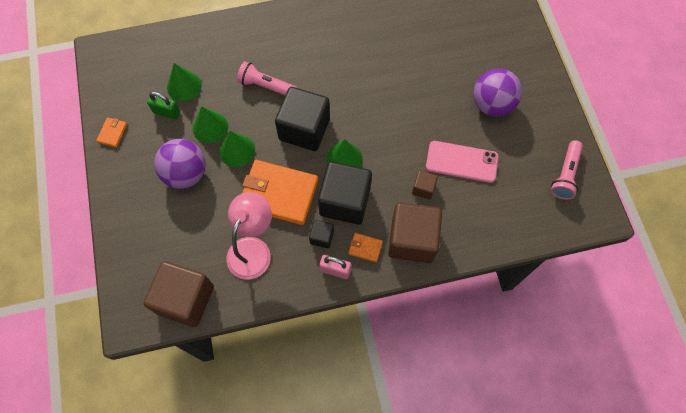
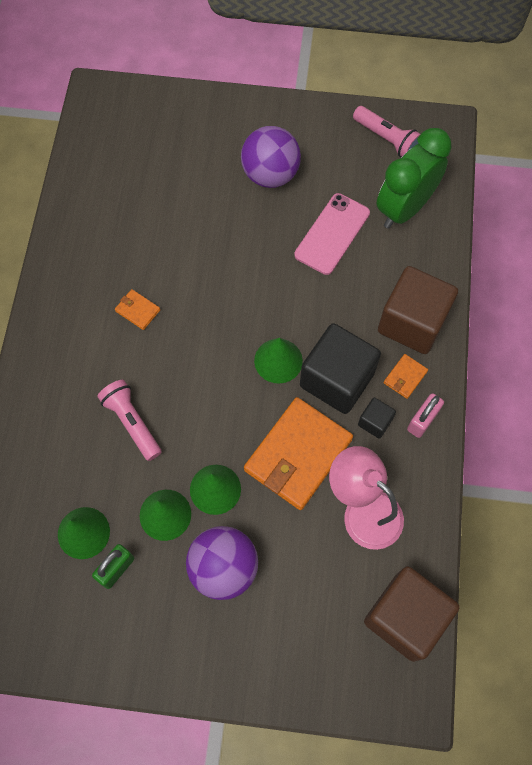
camera: 70 degrees left, 0 degrees up
orange wallet [96,118,127,147] -> orange wallet moved to [115,289,160,330]
pink flashlight [237,61,297,95] -> pink flashlight turned 105 degrees clockwise [98,380,162,461]
black cube [275,87,330,151] -> none
brown cube [412,170,438,199] -> none
none -> green clock [376,128,452,229]

